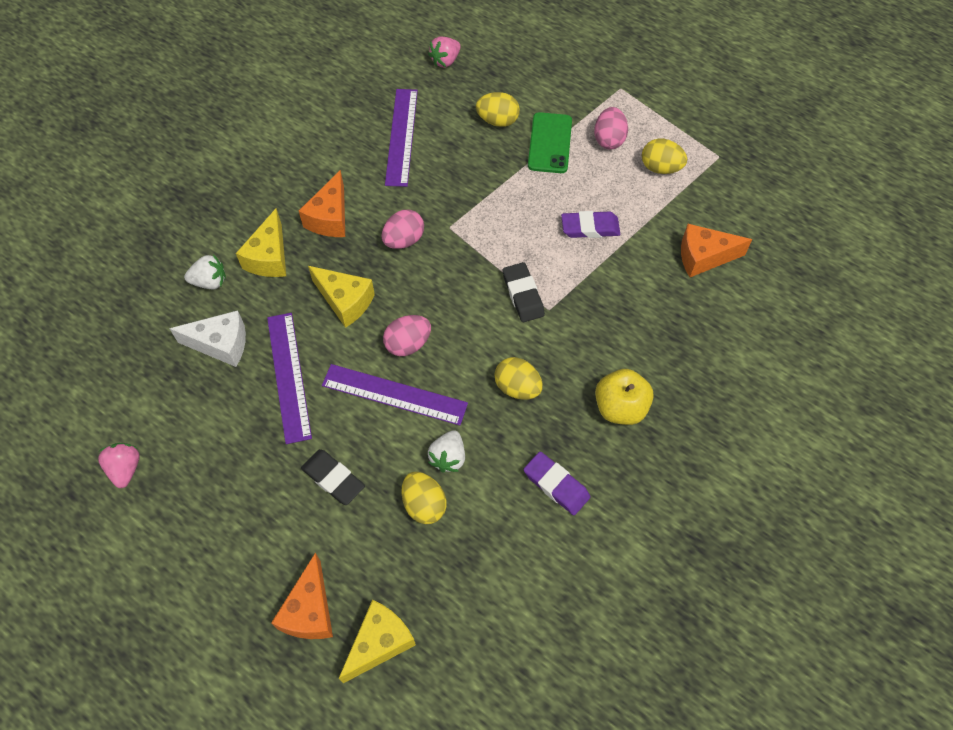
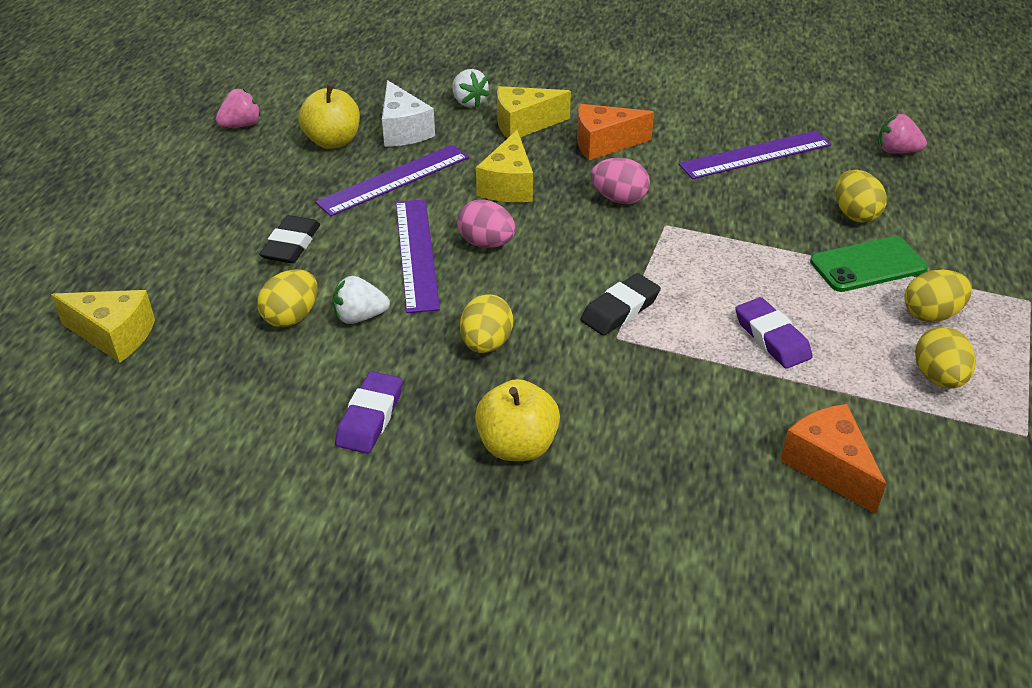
camera: 65 degrees right, 20 degrees down
orange cheese [271,553,333,639] -> none
pink egg [594,107,628,149] -> yellow egg [904,270,972,322]
none -> yellow apple [298,84,360,149]

